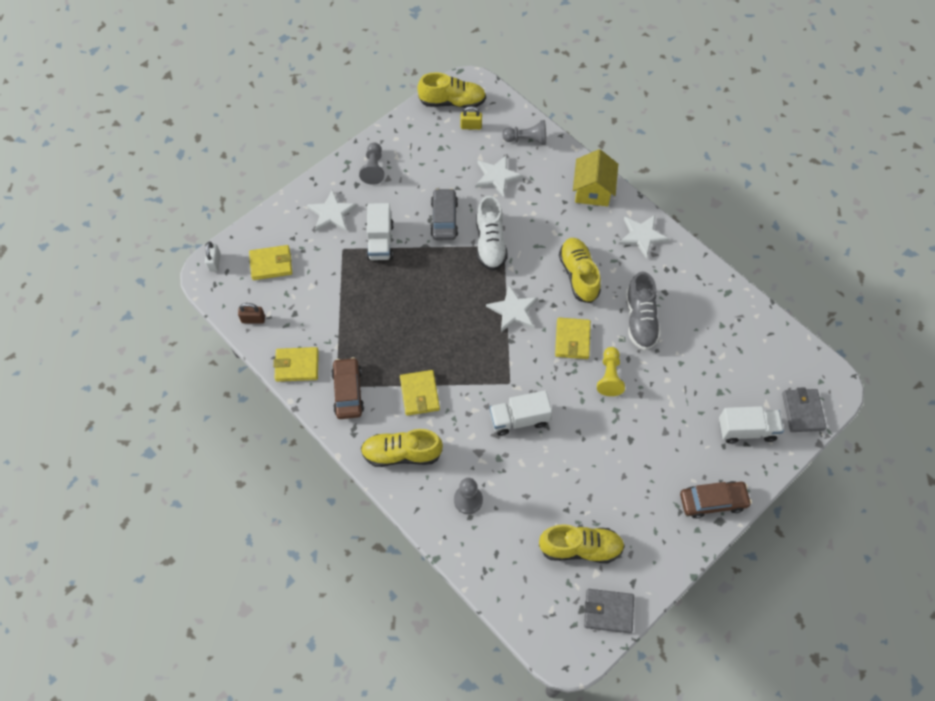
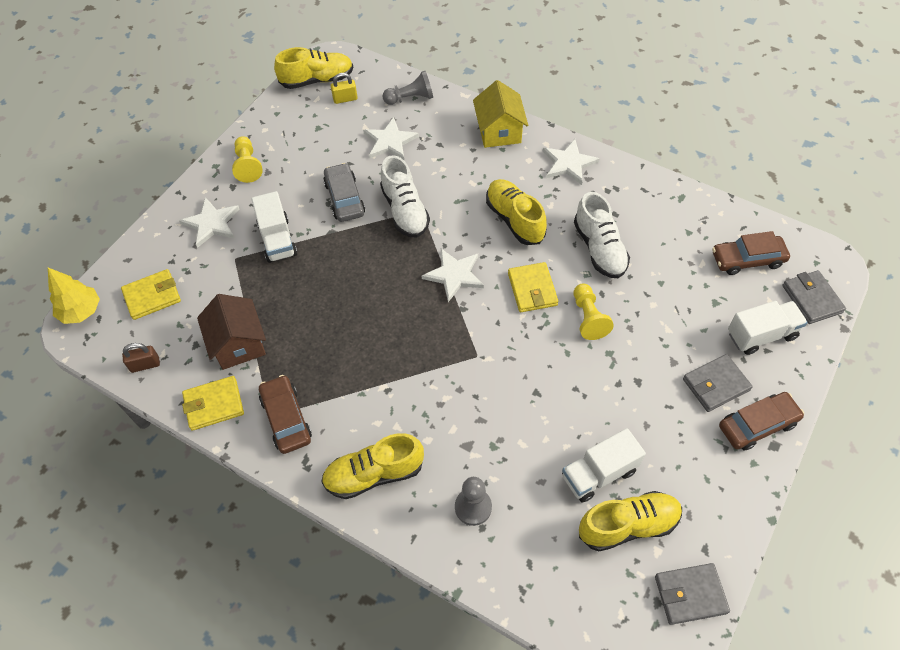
camera: 15 degrees left, 5 degrees down
white padlock [205,242,221,272] -> yellow tree [48,268,100,324]
grey pawn [359,142,384,185] -> yellow pawn [232,136,263,183]
yellow wallet [400,370,440,416] -> none
white truck [489,390,552,436] -> white truck moved to [562,428,646,502]
grey shoe [626,271,661,350] -> white shoe [574,192,630,278]
none -> brown house [197,294,266,370]
none -> grey wallet [683,354,753,412]
none -> brown car [712,231,790,275]

